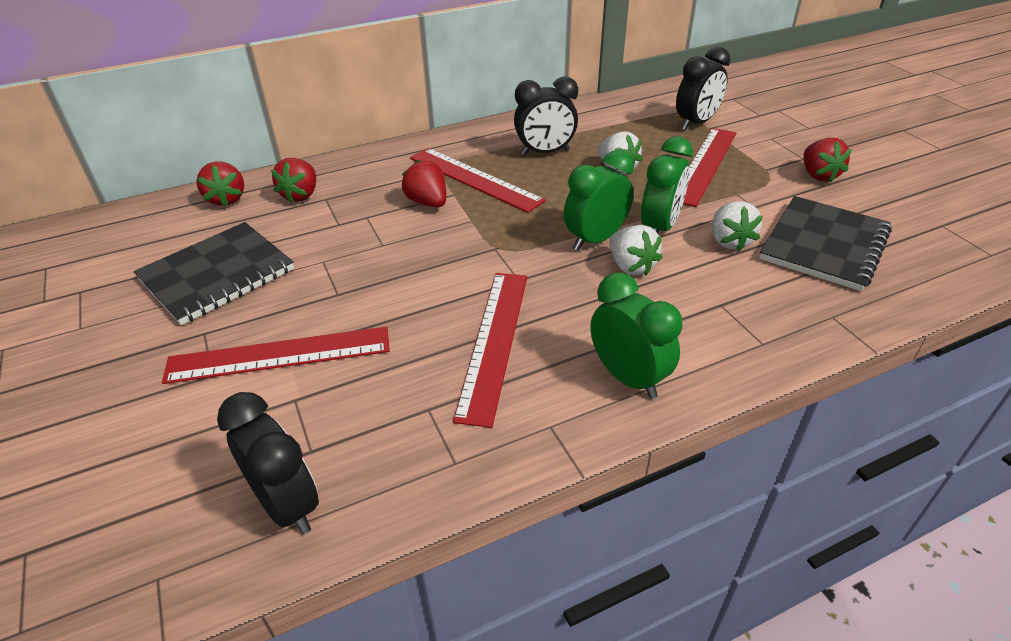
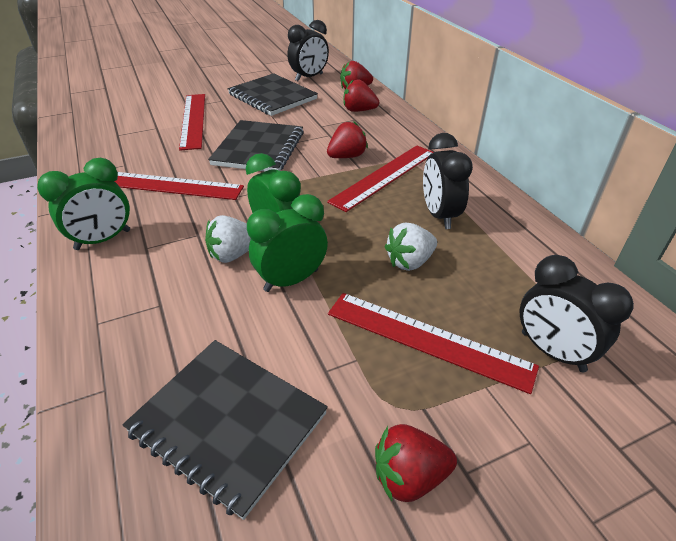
camera: 90 degrees right, 0 degrees up
black clock [217,392,319,534] -> black clock moved to [287,20,329,81]
green clock [641,137,693,234] -> green clock turned 120 degrees clockwise [247,194,328,292]
white strawberry [712,201,763,251] -> none
none -> black notebook [208,120,304,171]

